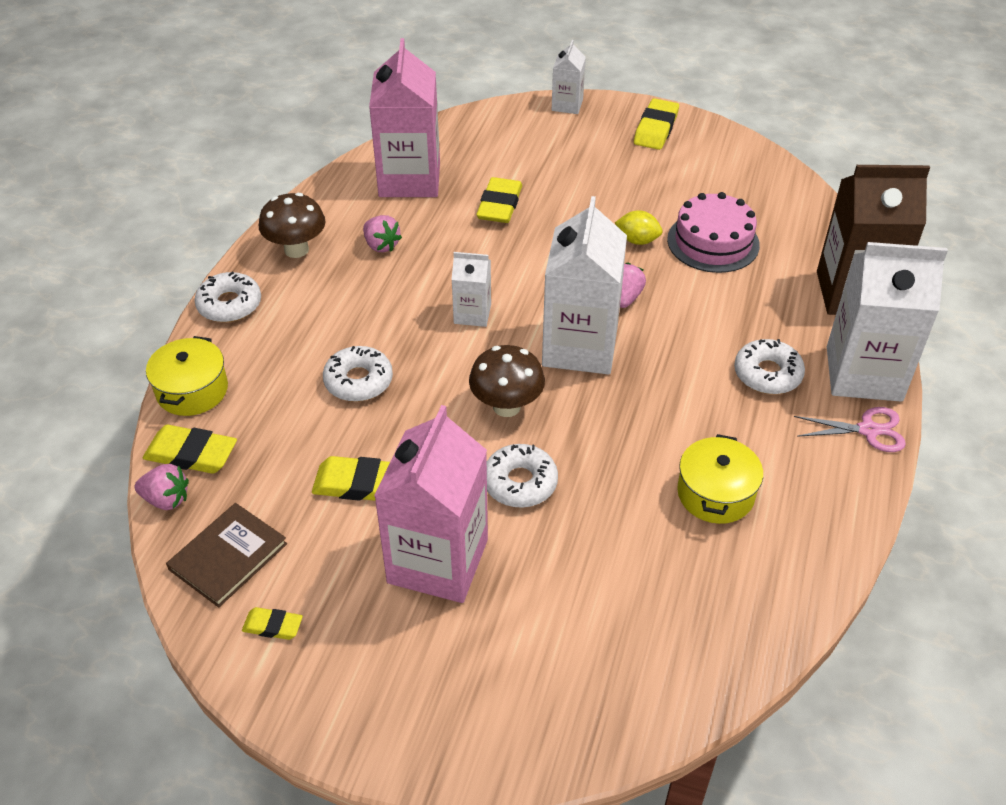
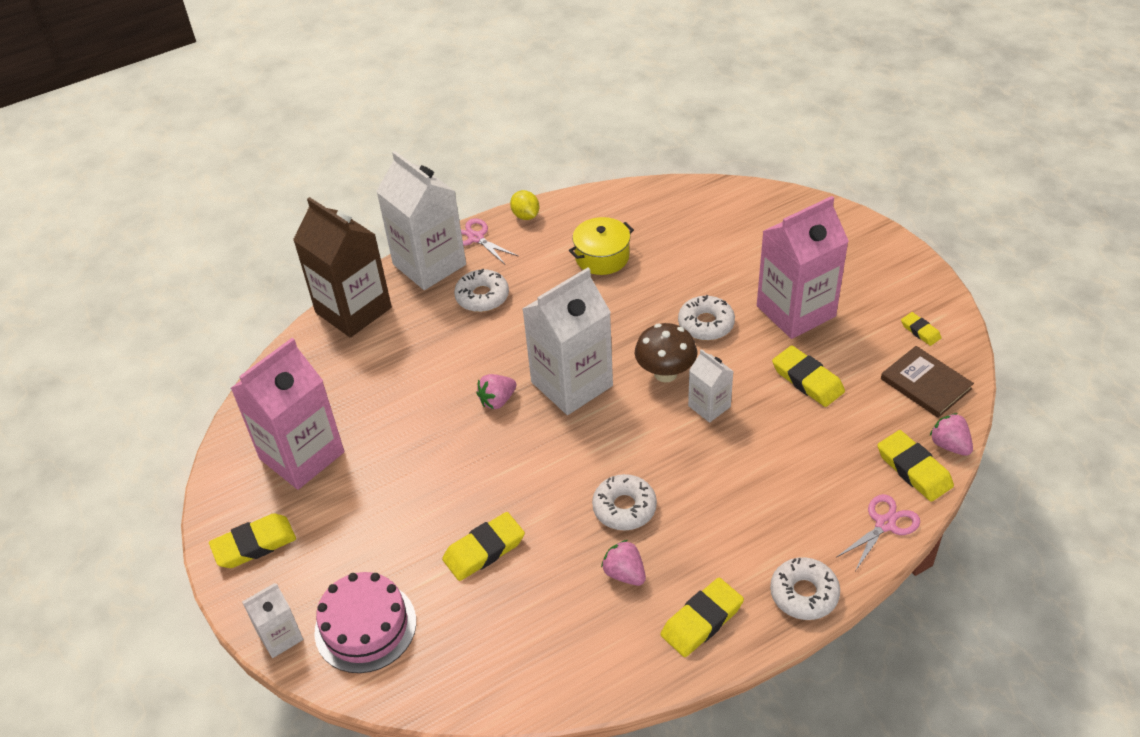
camera: 135 degrees left, 0 degrees up
yellow pot [146,336,228,416] -> pink scissors [836,494,920,571]
brown book [166,503,287,607] -> brown book turned 60 degrees clockwise [881,346,974,418]
brown mushroom [259,193,326,258] -> yellow eraser [660,578,744,657]
white donut [323,346,393,402] -> white donut moved to [592,474,657,530]
pink strawberry [363,215,402,252] -> pink strawberry turned 45 degrees counterclockwise [601,540,646,586]
pink carton [369,38,440,197] -> pink carton moved to [231,338,344,490]
white carton [452,252,491,327] -> white carton moved to [688,349,733,423]
yellow lemon [615,210,663,245] -> yellow lemon moved to [510,190,539,220]
pink cake [667,192,760,273] -> pink cake moved to [314,572,416,673]

